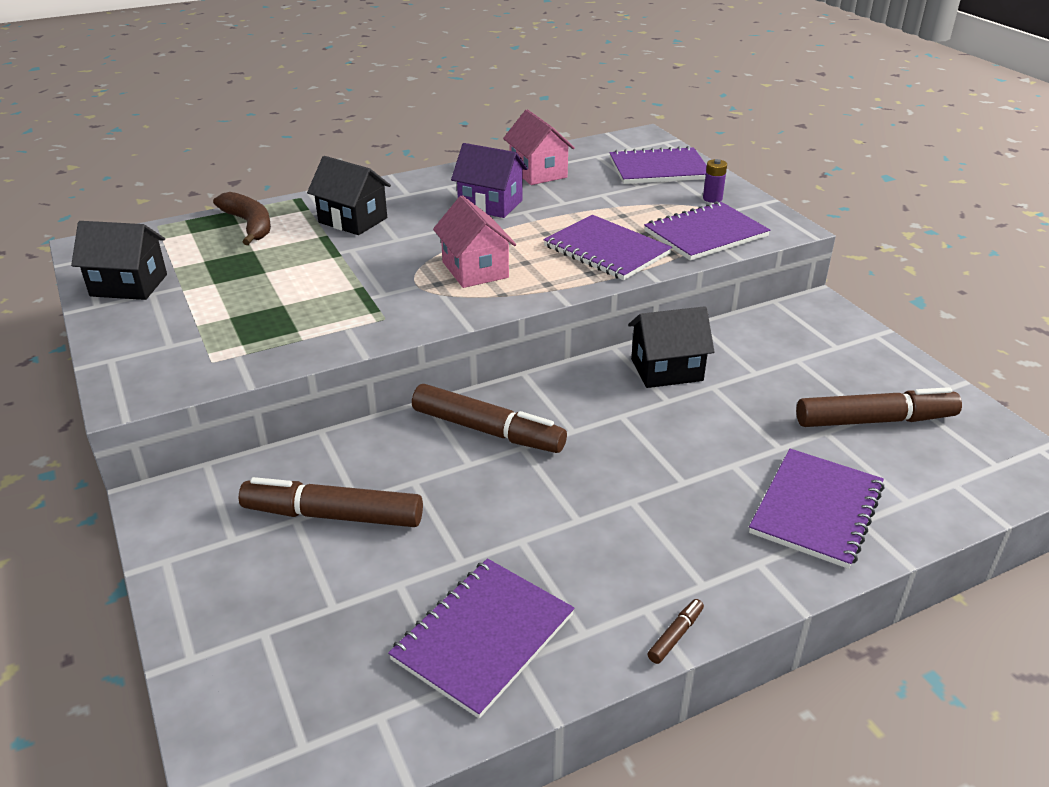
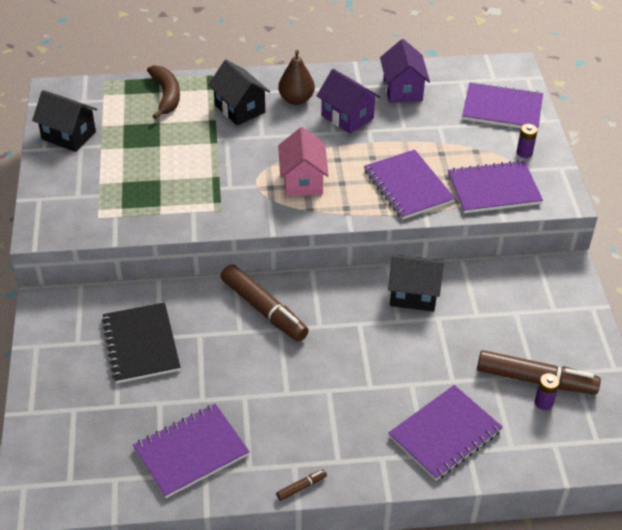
camera: 20 degrees right, 10 degrees up
brown marker [239,477,423,527] -> black notebook [102,302,181,384]
pink house [503,109,575,185] -> purple house [380,39,430,103]
none -> brown pear [278,50,315,105]
none -> purple battery [535,373,560,410]

